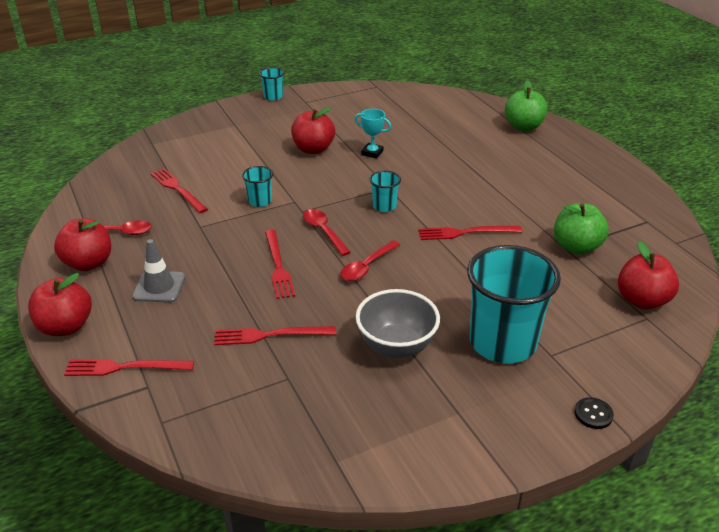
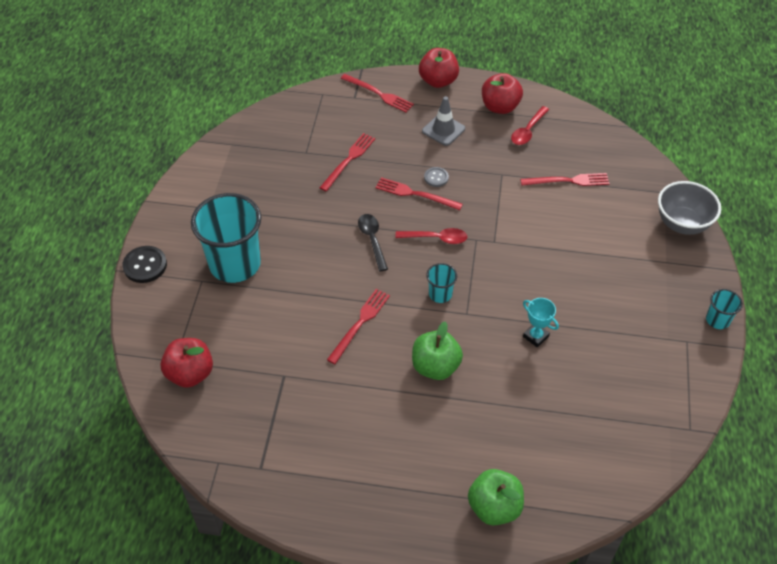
camera: 125 degrees right, 15 degrees up
red fork [64,359,194,376] -> red fork turned 90 degrees clockwise [341,74,414,112]
turquoise cup [242,166,273,207] -> none
red apple [291,107,335,154] -> none
red spoon [340,240,400,281] -> black spoon [358,214,388,271]
turquoise trophy [355,109,391,159] -> turquoise trophy turned 75 degrees clockwise [523,298,559,347]
grey bowl [356,289,440,358] -> grey bowl moved to [658,181,721,235]
green apple [554,203,609,255] -> green apple moved to [412,321,463,380]
black button [574,397,614,429] -> black button [122,246,167,283], size x1.64
none -> grey button [424,167,449,187]

